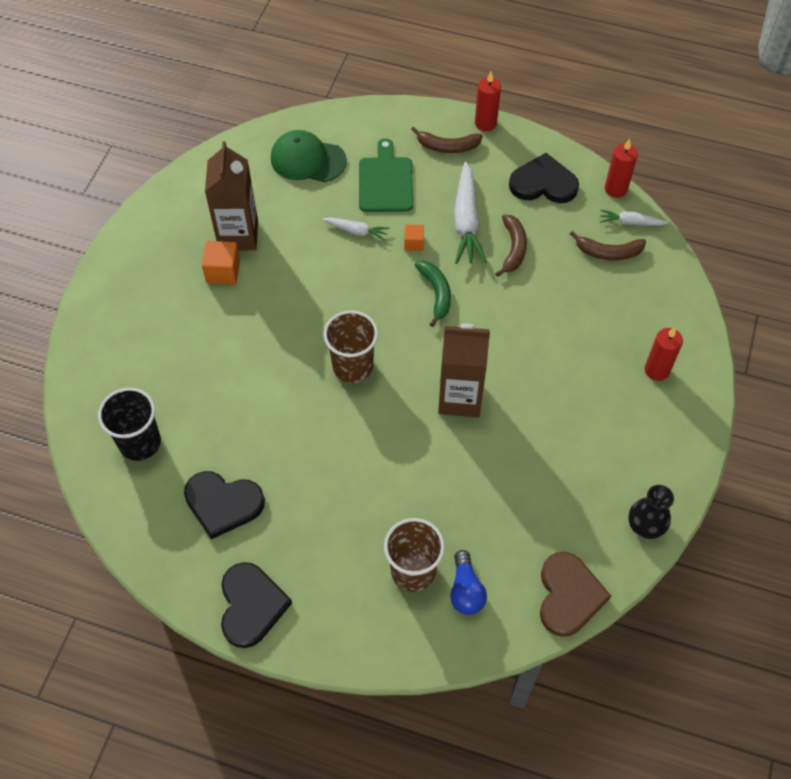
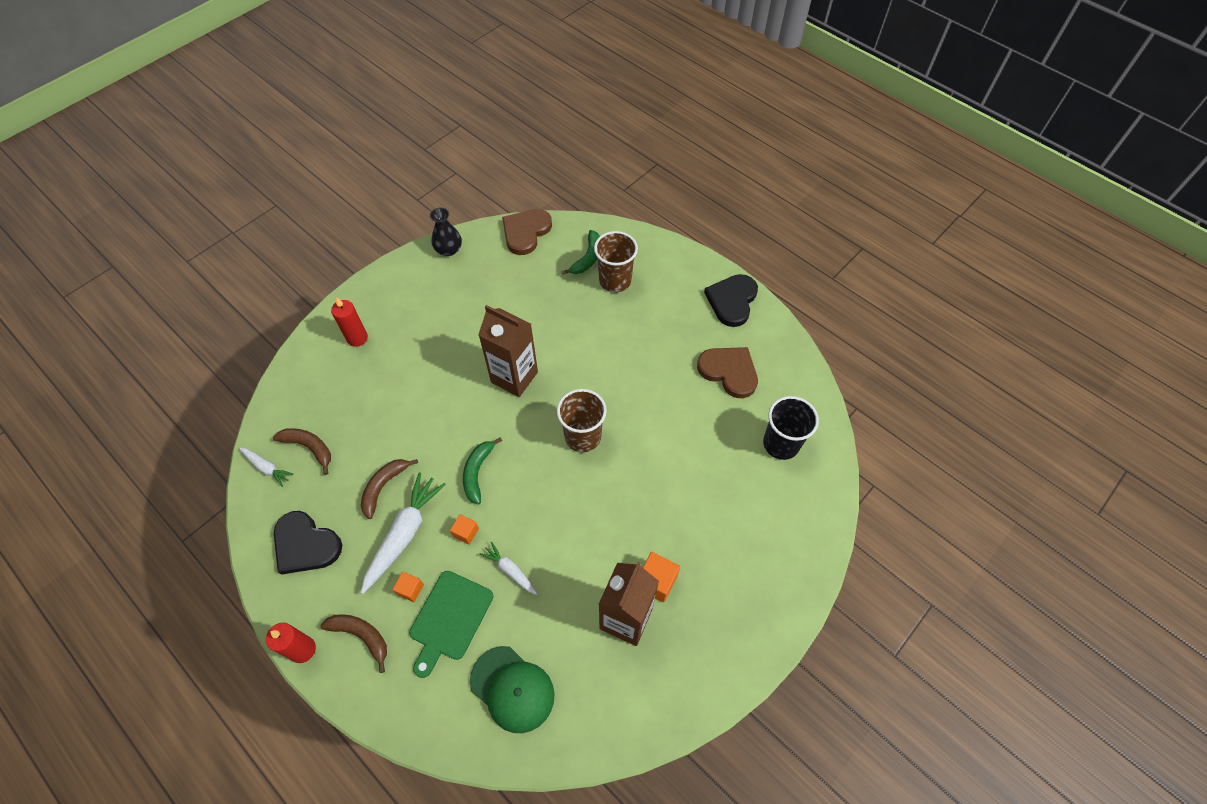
camera: 155 degrees left, 0 degrees up
black heart [184,471,265,539] -> brown heart [697,347,758,398]
blue light bulb [450,550,487,615] -> green banana [561,230,600,275]
red candle [605,139,638,198] -> none
none -> orange cube [392,572,424,602]

